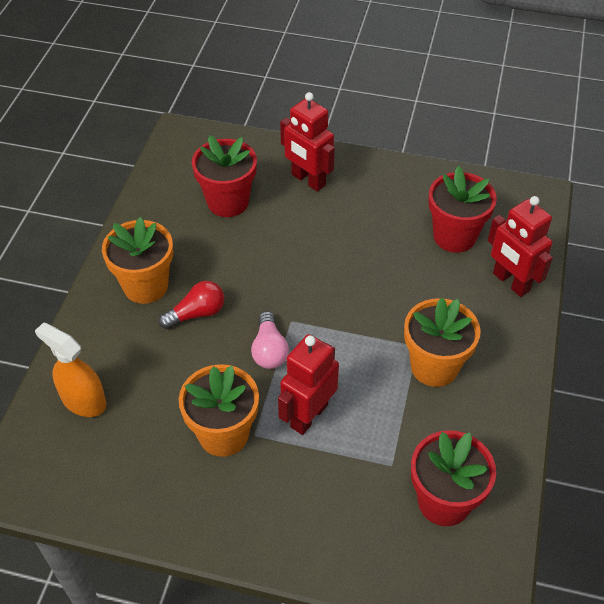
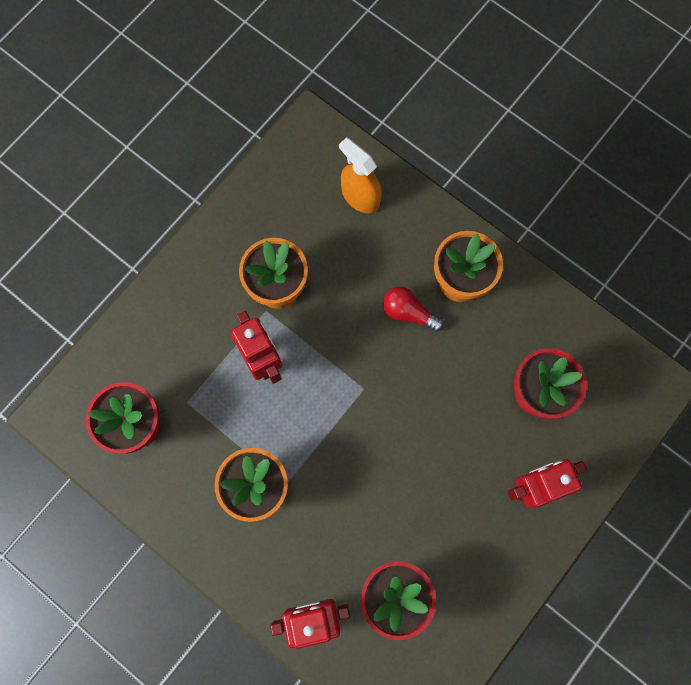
camera: 115 degrees right, 25 degrees up
orange spray bottle [35,322,107,417] -> orange spray bottle turned 105 degrees counterclockwise [339,137,382,214]
red light bulb [159,281,224,329] -> red light bulb turned 120 degrees clockwise [383,286,444,332]
pink light bulb [251,311,289,369] -> none

